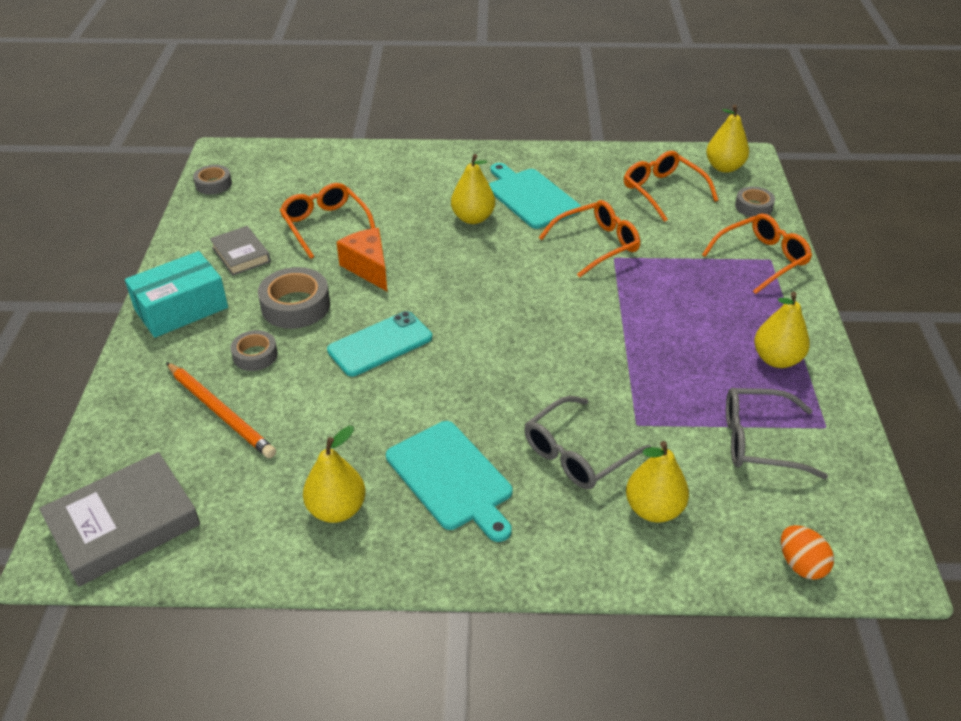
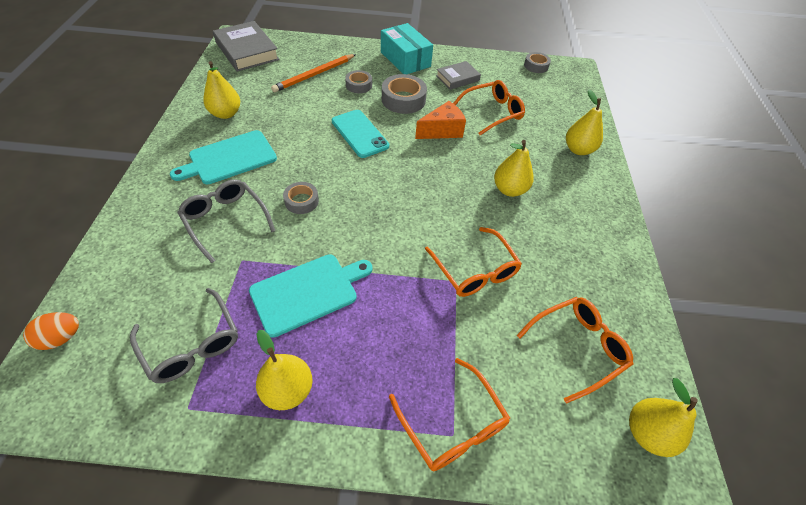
camera: 90 degrees right, 10 degrees up
turquoise cutting board [489,163,581,229] -> turquoise cutting board moved to [249,254,373,338]
yellow pear [626,441,689,523] -> yellow pear moved to [566,90,603,155]
grey glasses [726,388,828,479] -> grey glasses turned 135 degrees clockwise [130,288,238,383]
grey tape [735,187,775,217] -> grey tape moved to [283,182,319,214]

